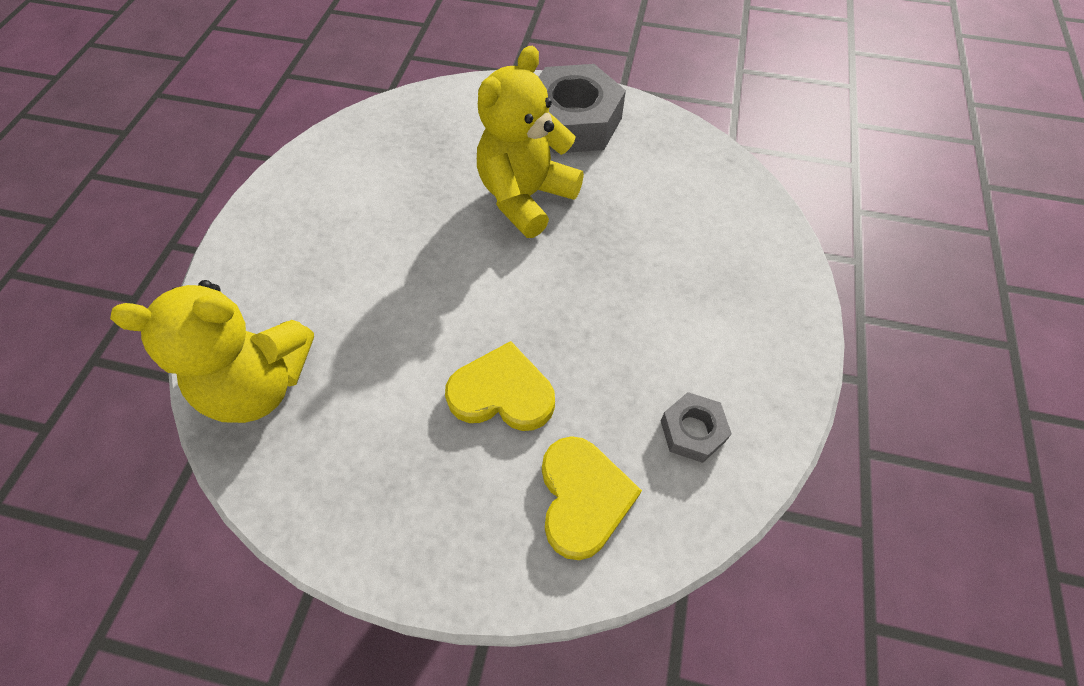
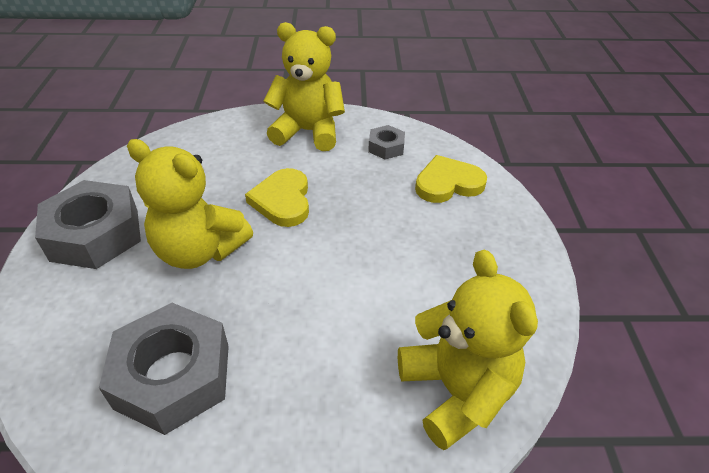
camera: 105 degrees left, 15 degrees down
yellow heart [445,341,555,431] -> yellow heart moved to [245,168,309,227]
none -> grey nut [99,303,229,435]
none -> yellow teddy bear [264,22,345,151]

